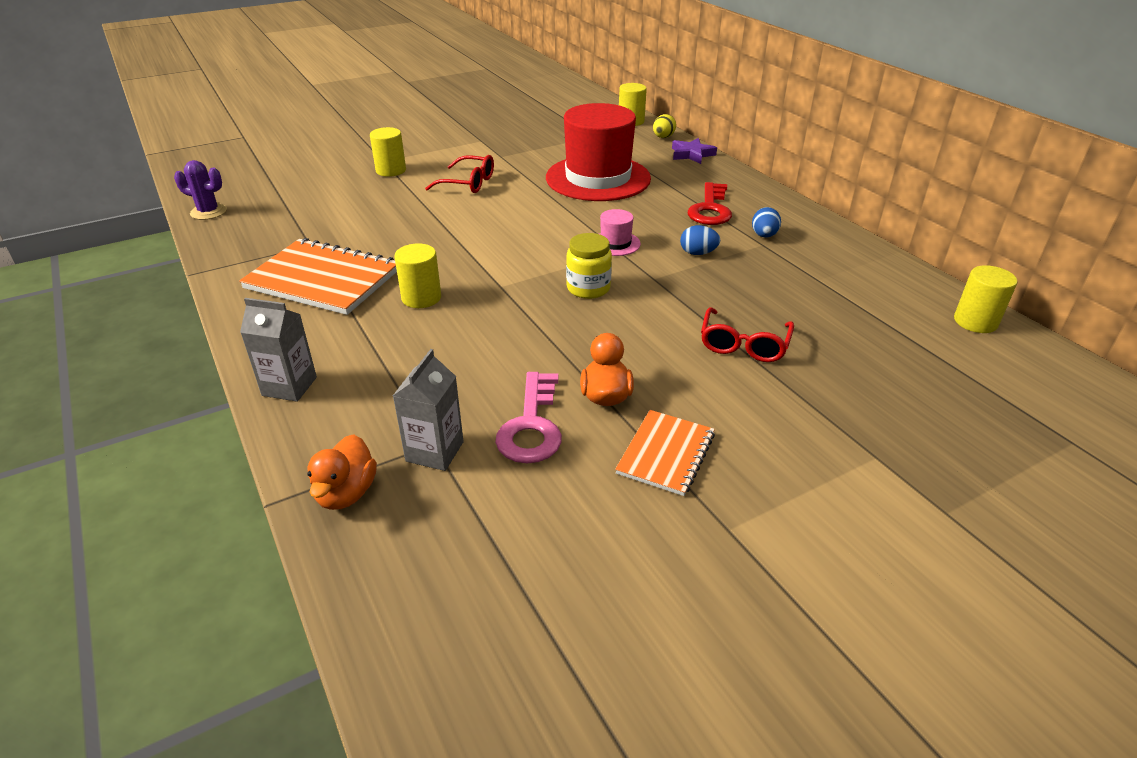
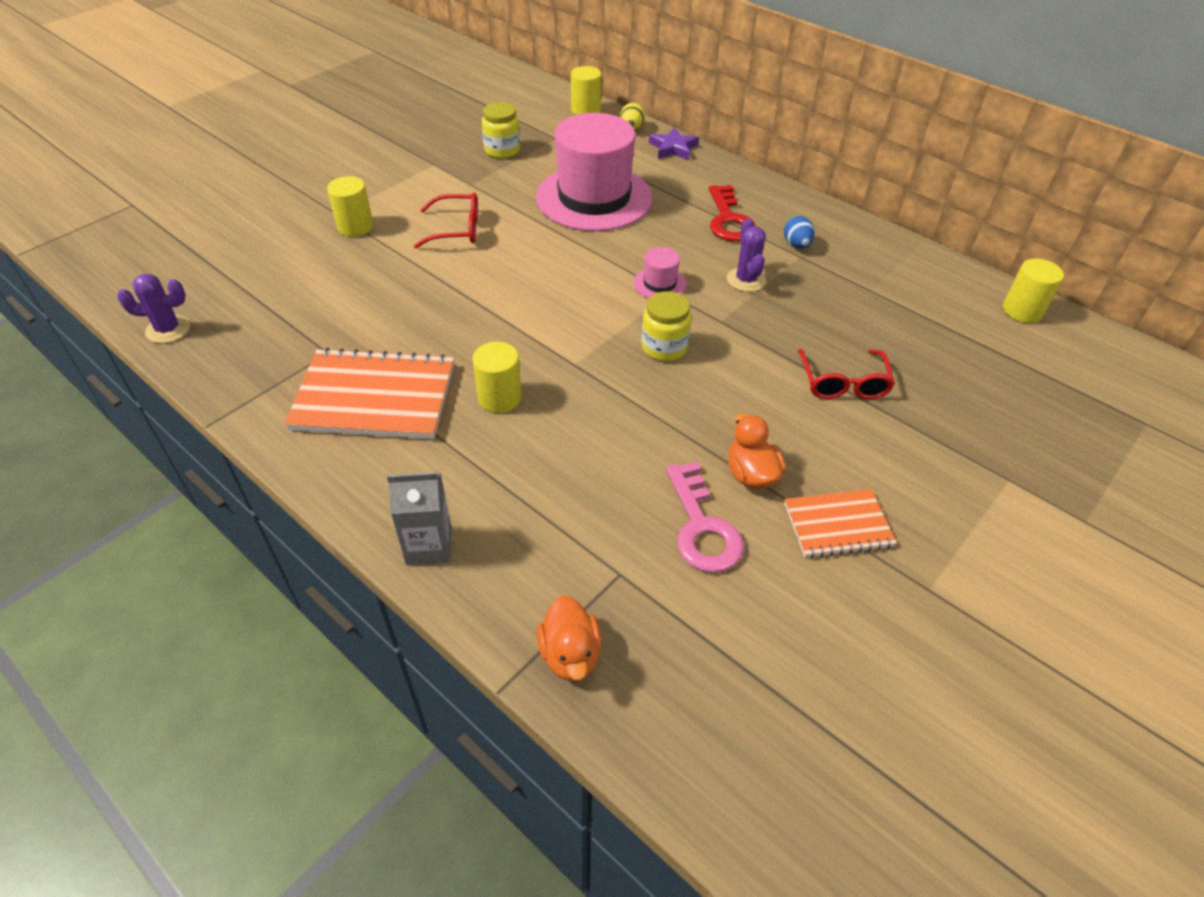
camera: 20 degrees left, 10 degrees up
grey carton [393,349,464,471] -> none
red hat [546,103,651,201] -> pink hat [536,113,652,231]
orange notebook [615,410,715,496] -> orange notebook turned 75 degrees clockwise [784,489,897,558]
blue egg [680,225,720,255] -> purple cactus [727,219,766,292]
none -> yellow jar [482,102,520,159]

